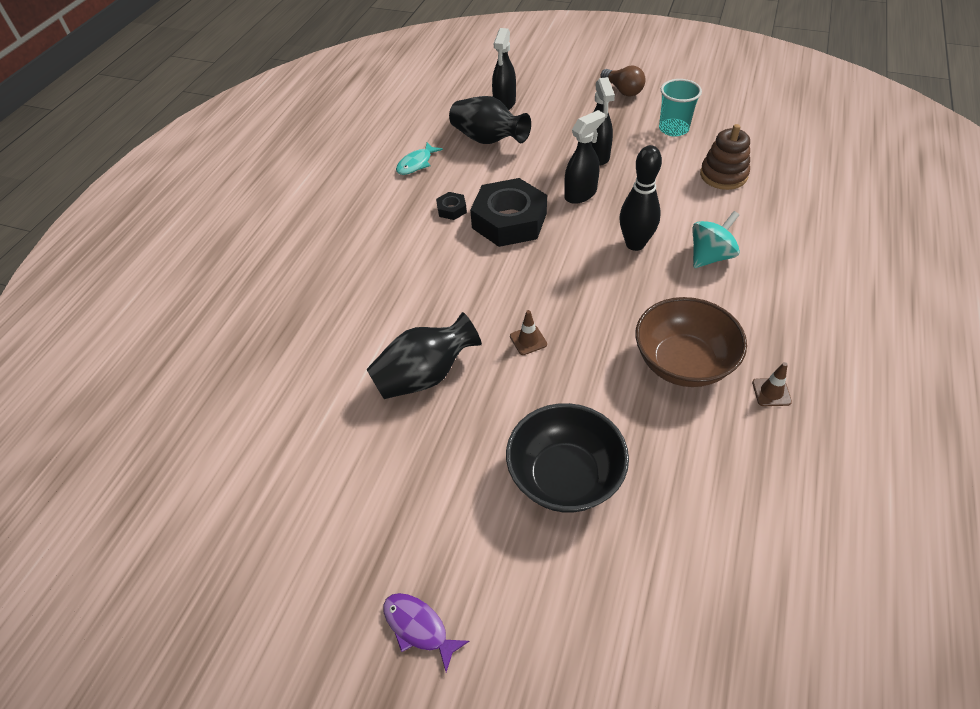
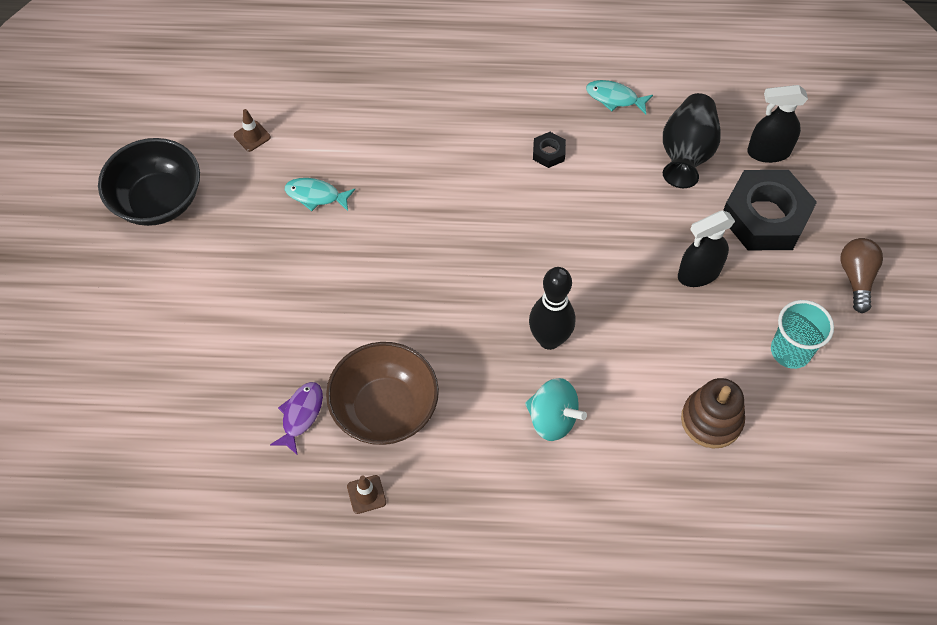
camera: 70 degrees right, 10 degrees up
black vase [367,312,482,399] -> turquoise fish [285,178,355,211]
purple fish [383,593,470,672] -> purple fish moved to [270,382,323,455]
black nut [470,178,547,247] -> black nut moved to [723,170,817,250]
black bowl [506,403,629,513] -> black bowl moved to [98,138,200,226]
brown traffic cone [510,310,547,355] -> brown traffic cone moved to [234,109,271,152]
black spray bottle [564,110,605,204] -> none
brown light bulb [600,66,645,96] -> brown light bulb turned 150 degrees clockwise [840,238,883,313]

